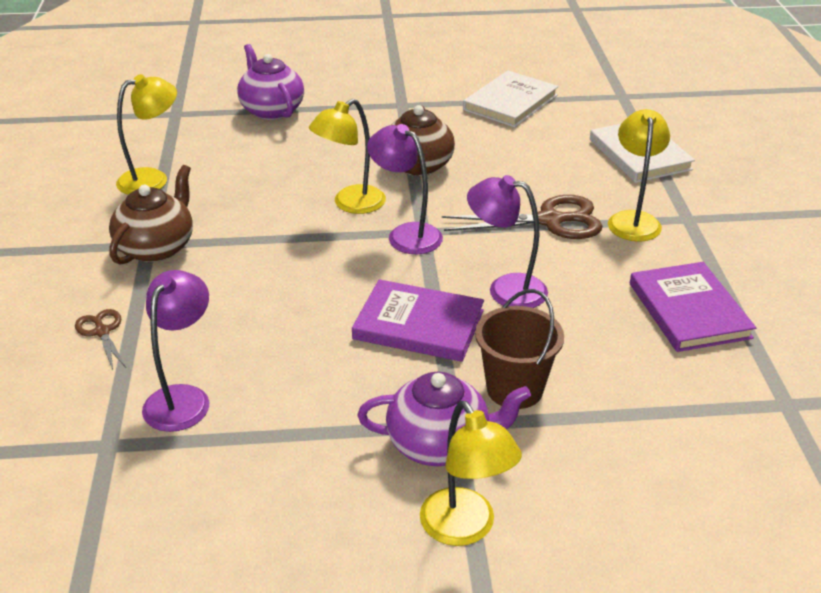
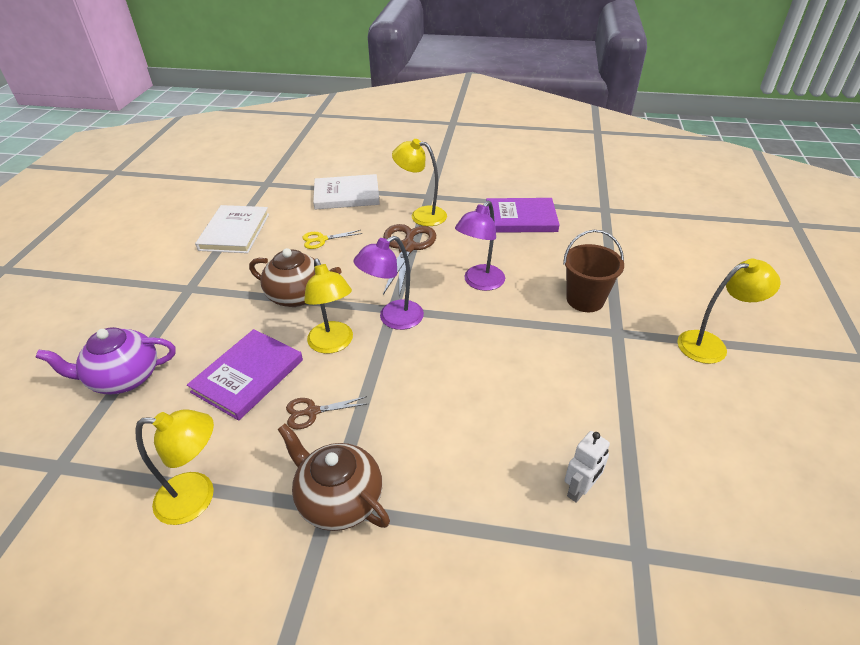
camera: 75 degrees left, 5 degrees up
brown scissors [75,309,126,370] -> brown scissors moved to [286,396,367,430]
yellow lamp [116,74,177,195] -> yellow lamp turned 105 degrees clockwise [135,409,214,525]
purple lamp [142,270,209,432] -> white robot [565,431,610,503]
purple book [352,279,484,362] -> purple book moved to [187,329,303,421]
purple teapot [358,372,531,466] -> none
white book [463,70,558,127] -> white book turned 45 degrees clockwise [195,205,269,253]
none -> yellow scissors [302,230,362,249]

